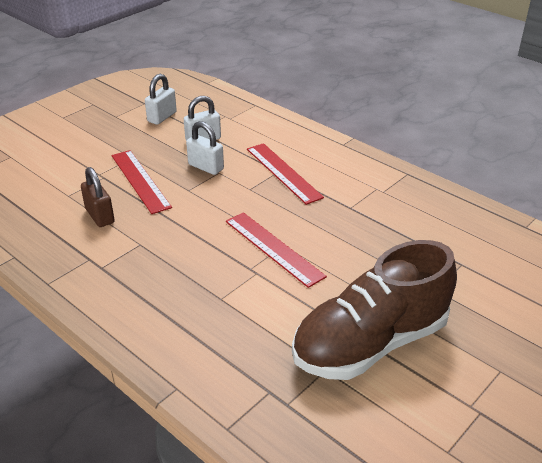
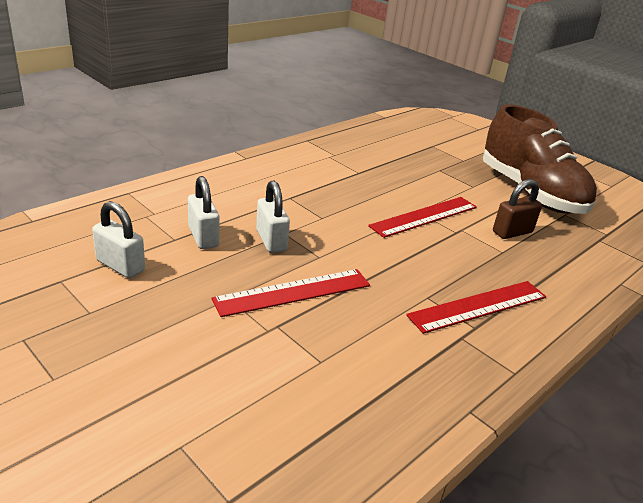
camera: 90 degrees left, 5 degrees down
brown padlock [81,167,115,227] -> brown padlock moved to [493,179,542,239]
white padlock [186,121,224,175] -> white padlock turned 60 degrees counterclockwise [256,181,290,253]
red ruler [247,143,324,205] -> red ruler moved to [406,281,546,334]

